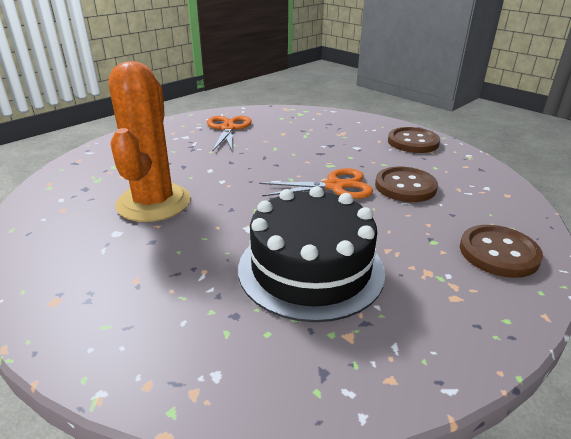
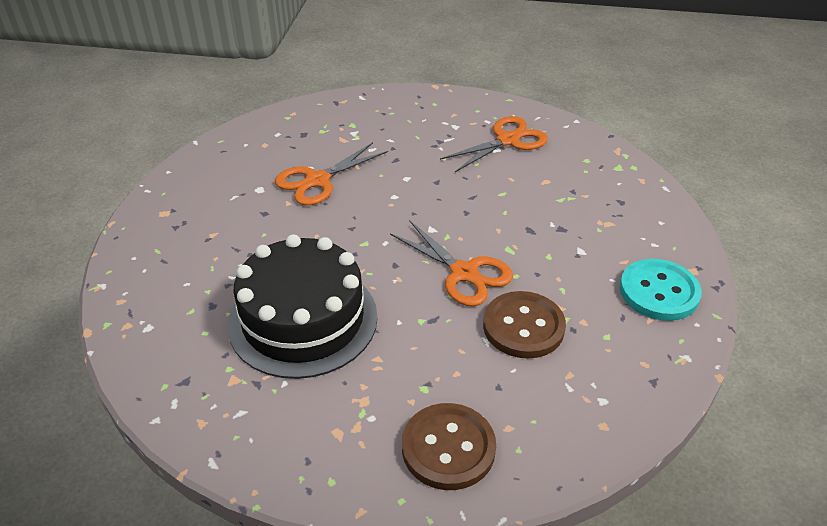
camera: 55 degrees right, 10 degrees up
orange cactus [109,61,191,222] -> orange scissors [275,142,388,205]
brown button [388,127,440,153] -> turquoise button [620,259,702,321]

